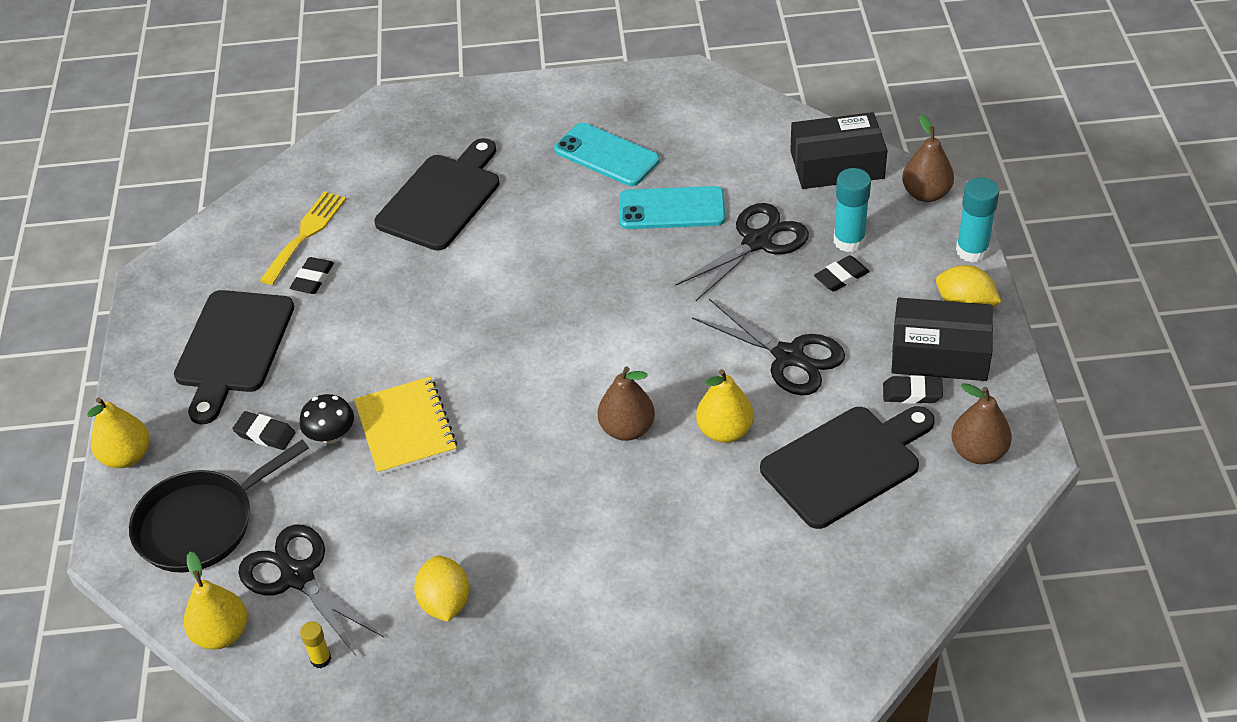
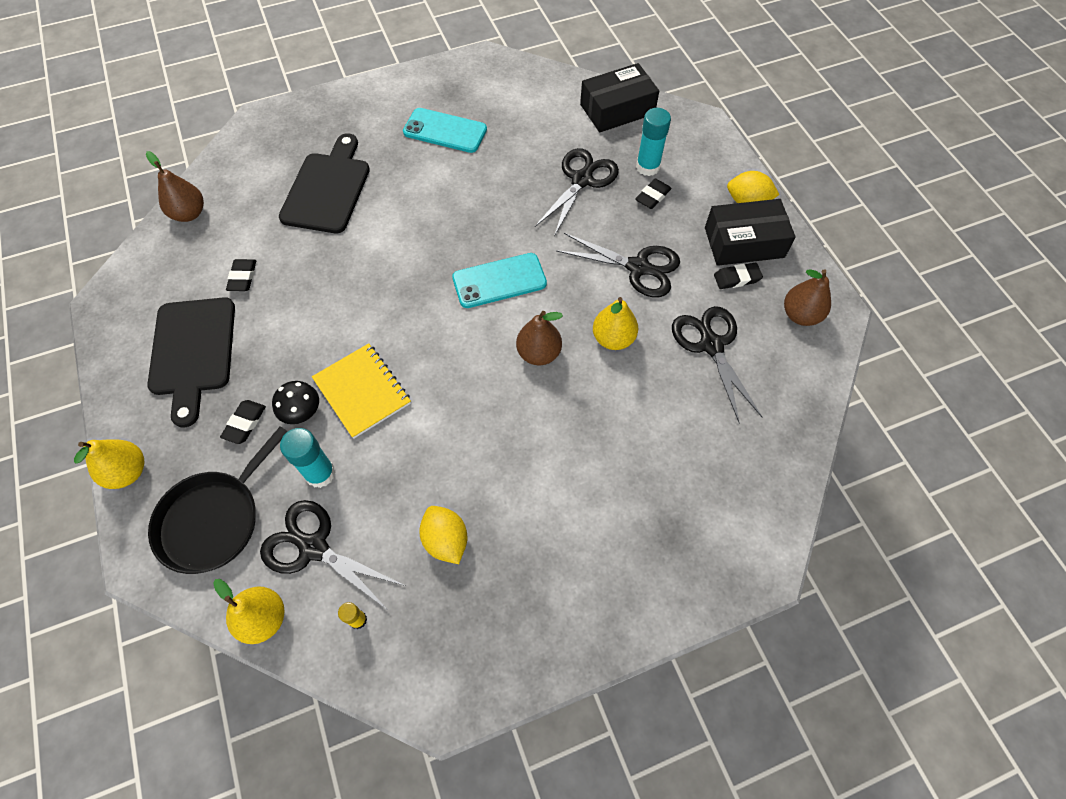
camera: 20 degrees left, 15 degrees up
black eraser [232,411,296,450] -> black eraser turned 75 degrees counterclockwise [220,400,266,444]
yellow fork [260,191,346,285] -> none
turquoise phone [619,186,725,229] -> turquoise phone moved to [452,253,547,308]
black cutting board [760,406,935,529] -> black scissors [672,306,762,424]
brown pear [902,114,954,202] -> brown pear moved to [146,151,204,222]
turquoise glue stick [956,177,999,262] -> turquoise glue stick moved to [280,428,335,488]

